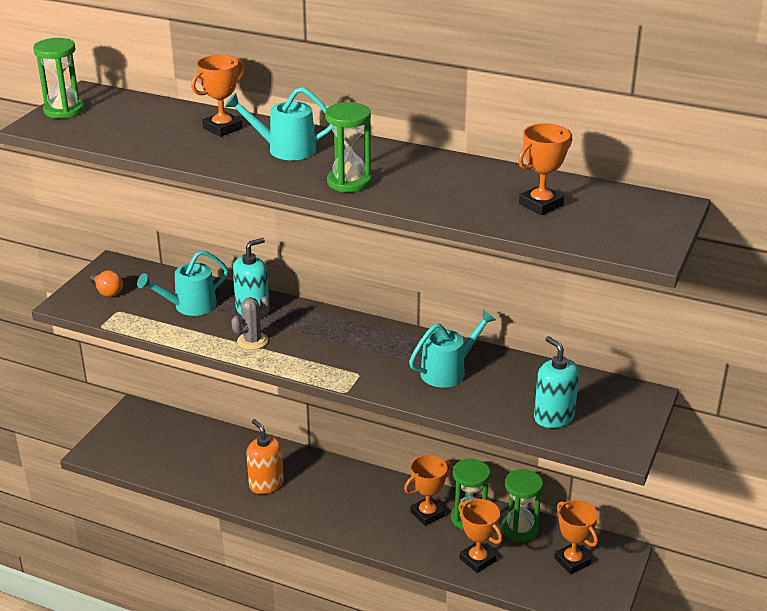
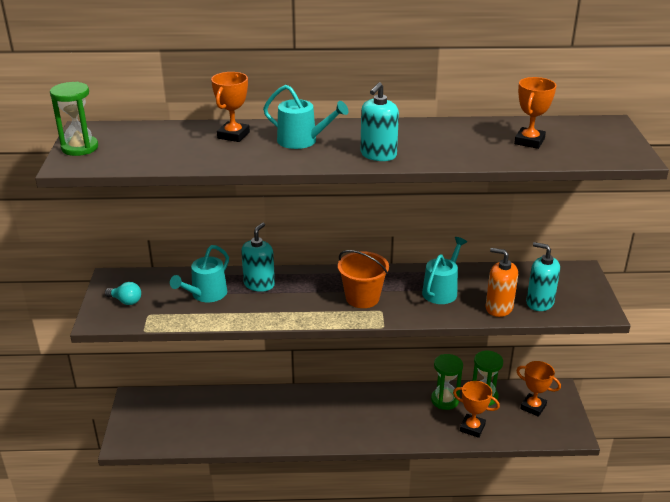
camera: 25 degrees left, 0 degrees up
orange light bulb [90,270,123,297] -> turquoise light bulb [105,282,141,305]
turquoise watering can [225,87,332,160] -> turquoise watering can turned 135 degrees counterclockwise [263,85,348,149]
grey cactus [231,296,270,350] -> none
orange soap dispenser [246,419,284,494] -> orange soap dispenser moved to [486,248,518,317]
green hourglass [325,102,371,192] -> turquoise soap dispenser [360,82,399,161]
orange trophy [404,455,453,526] -> none
none -> orange bucket [338,250,389,308]

